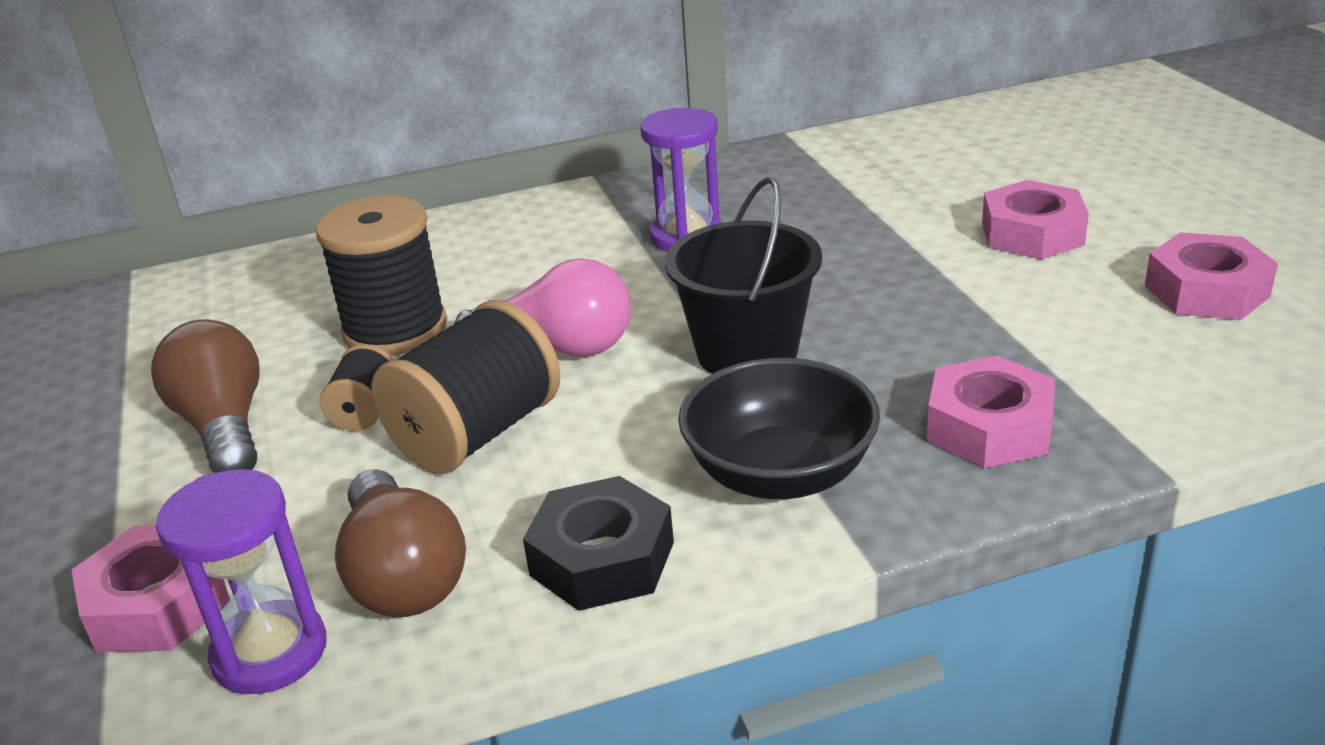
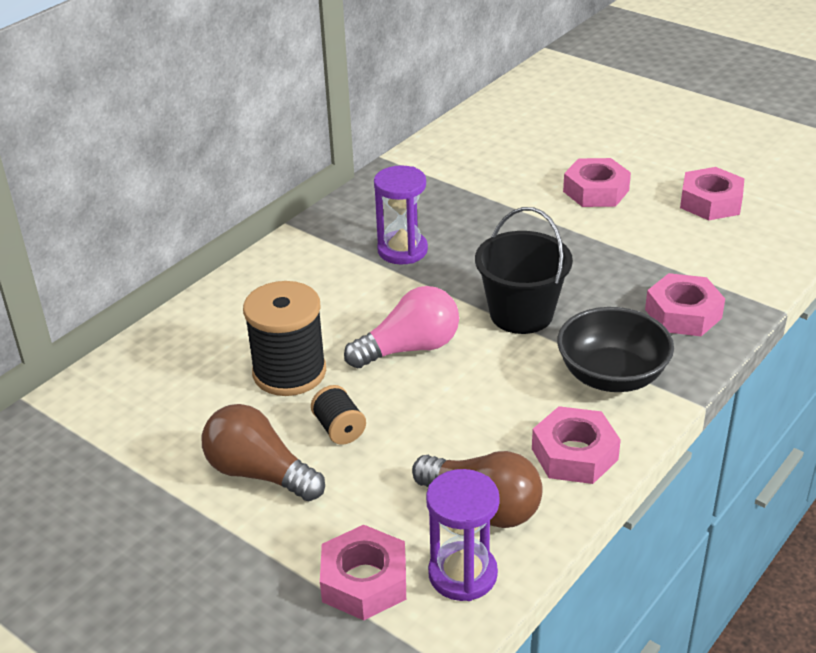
camera: 35 degrees left, 5 degrees up
black spool [371,300,561,474] -> none
black nut [523,476,674,611] -> pink nut [532,406,621,484]

